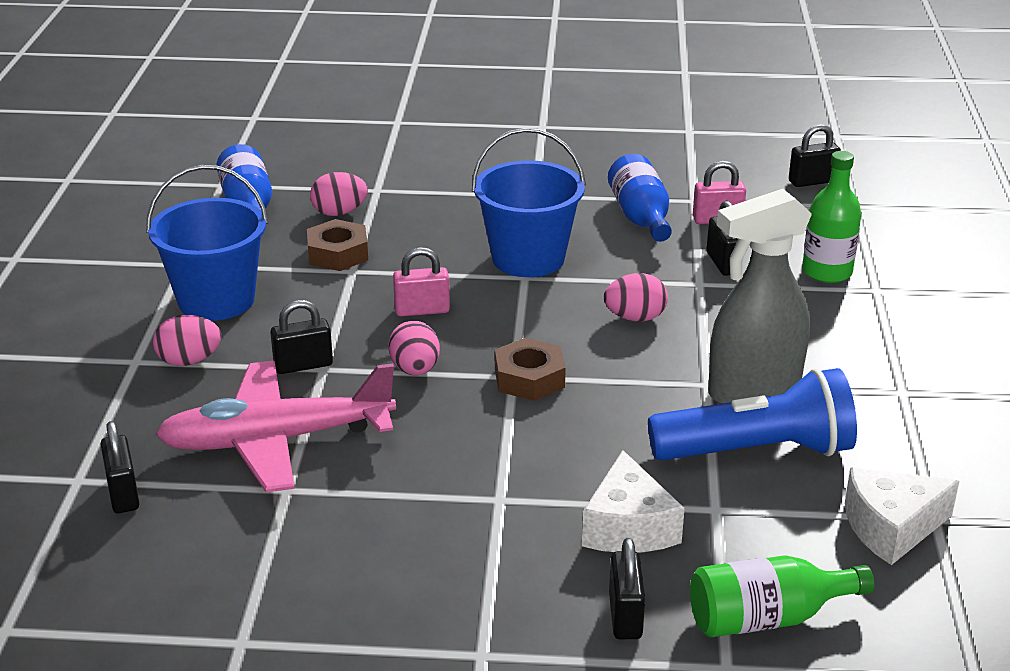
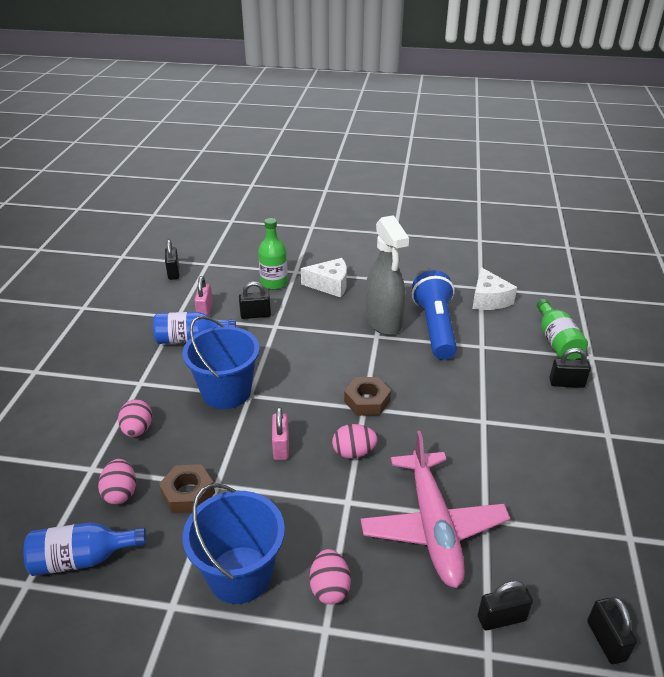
camera: 85 degrees left, 5 degrees up
black padlock [270,300,333,374] -> black padlock moved to [587,597,637,664]
white cheese [582,450,685,553] -> white cheese moved to [301,258,347,297]
pink egg [604,273,668,322] -> pink egg moved to [118,399,152,437]

